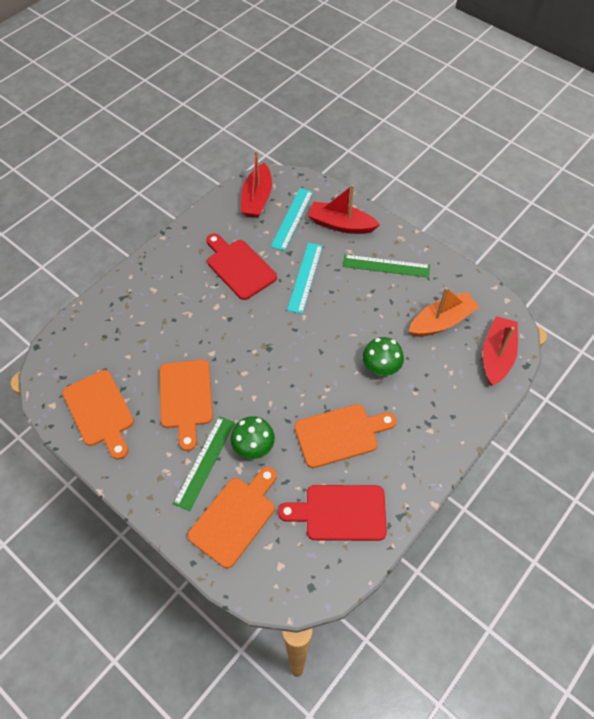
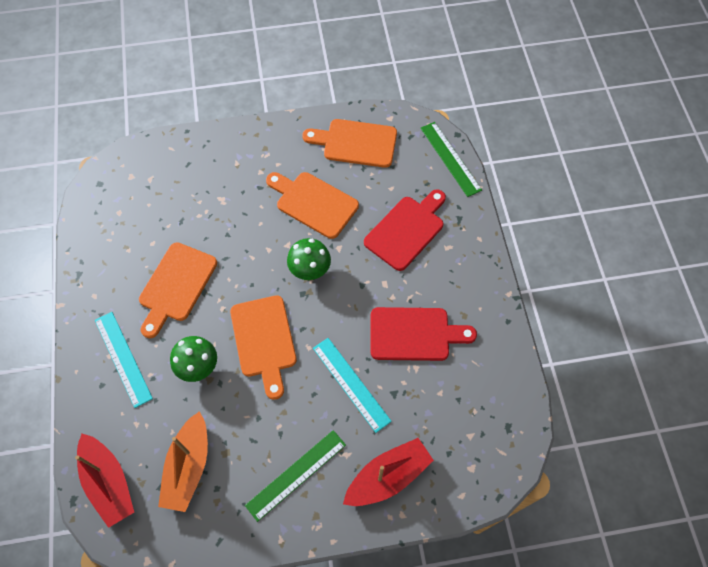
camera: 130 degrees right, 5 degrees up
green ruler [173,416,235,511] -> green ruler moved to [421,122,482,197]
orange cutting board [188,467,277,568] -> orange cutting board moved to [230,295,297,400]
green mushroom [231,416,275,459] -> green mushroom moved to [287,238,331,280]
red boat [241,150,272,218] -> none
turquoise ruler [271,188,313,251] -> turquoise ruler moved to [95,312,153,408]
red cutting board [278,485,387,541] -> red cutting board moved to [364,189,446,271]

